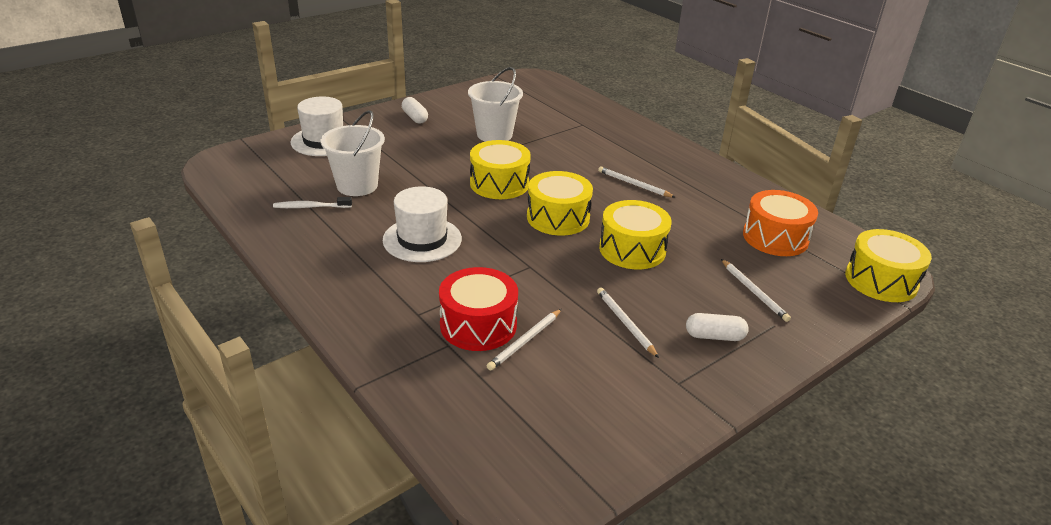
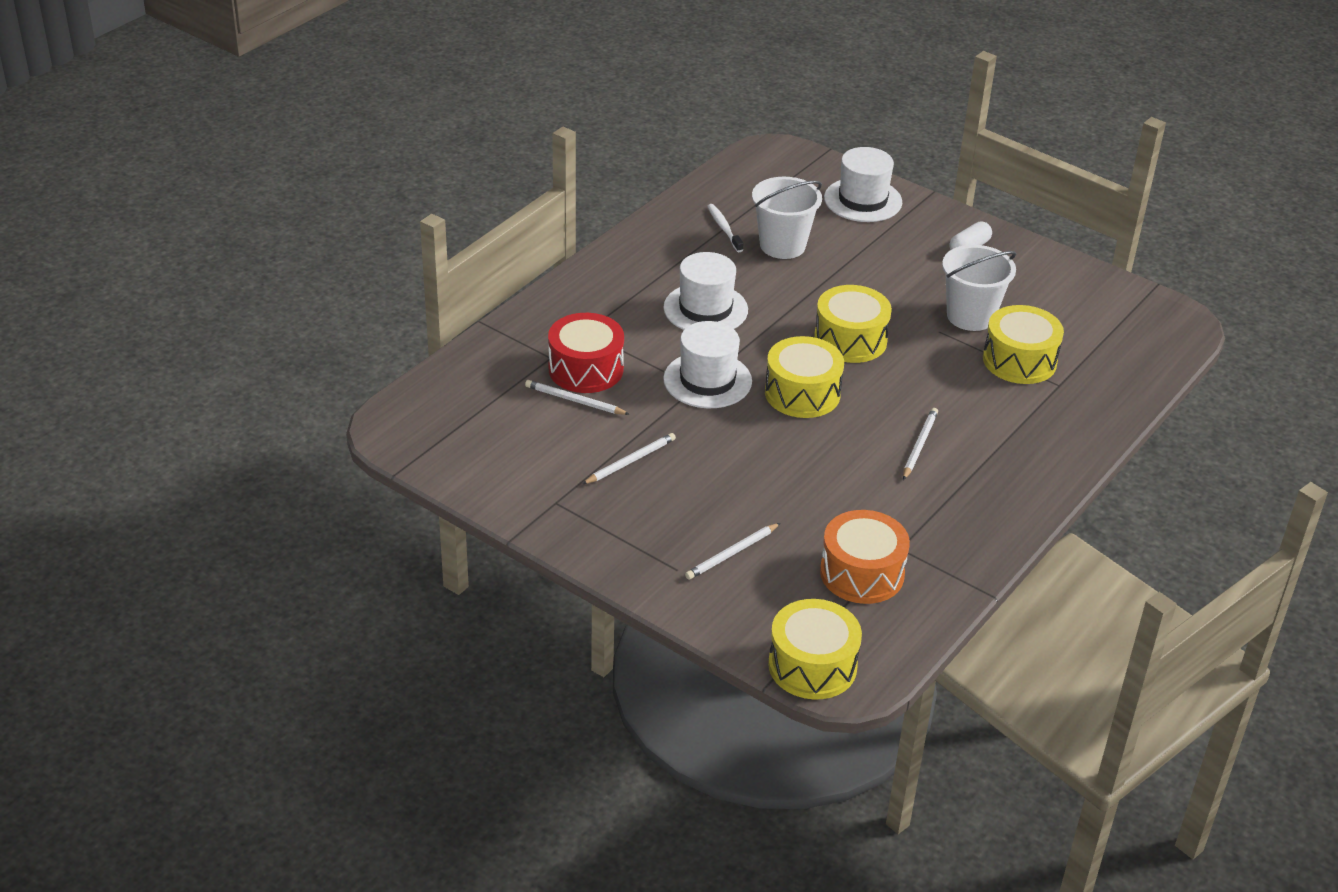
camera: 75 degrees right, 5 degrees up
yellow drum [599,200,671,269] -> yellow drum moved to [983,305,1064,384]
white capsule [686,313,749,341] -> none
none -> white hat [663,321,752,408]

